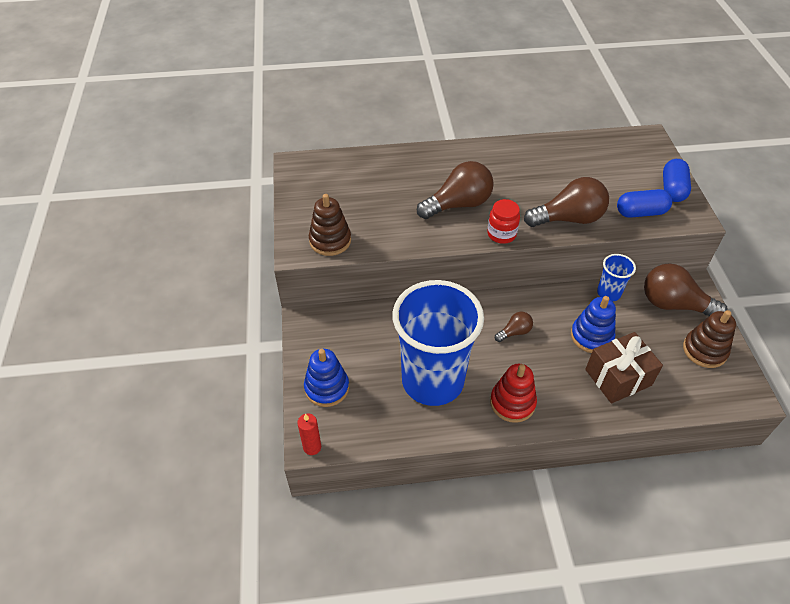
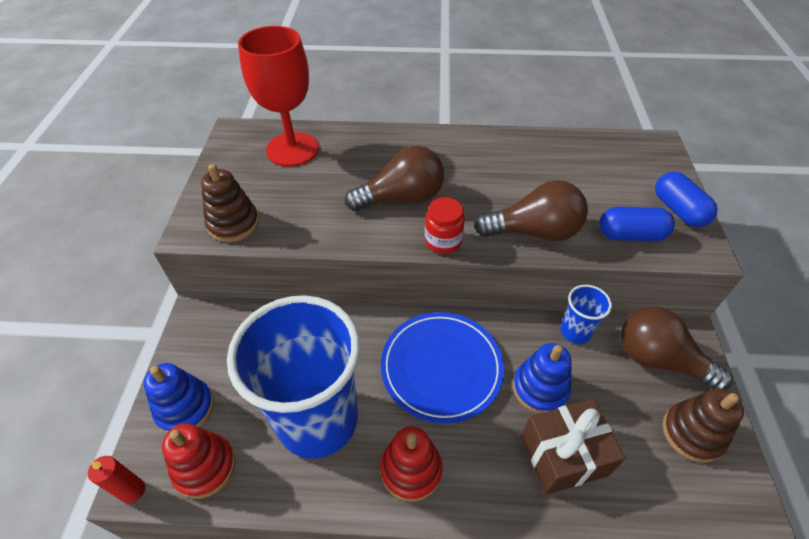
camera: 10 degrees right, 0 degrees up
brown light bulb [495,312,533,342] -> blue plate [381,312,504,423]
blue capsule [663,159,691,202] -> blue capsule turned 45 degrees counterclockwise [655,172,718,227]
none -> red stacking toy [162,424,236,499]
none -> red goblet [238,26,319,167]

